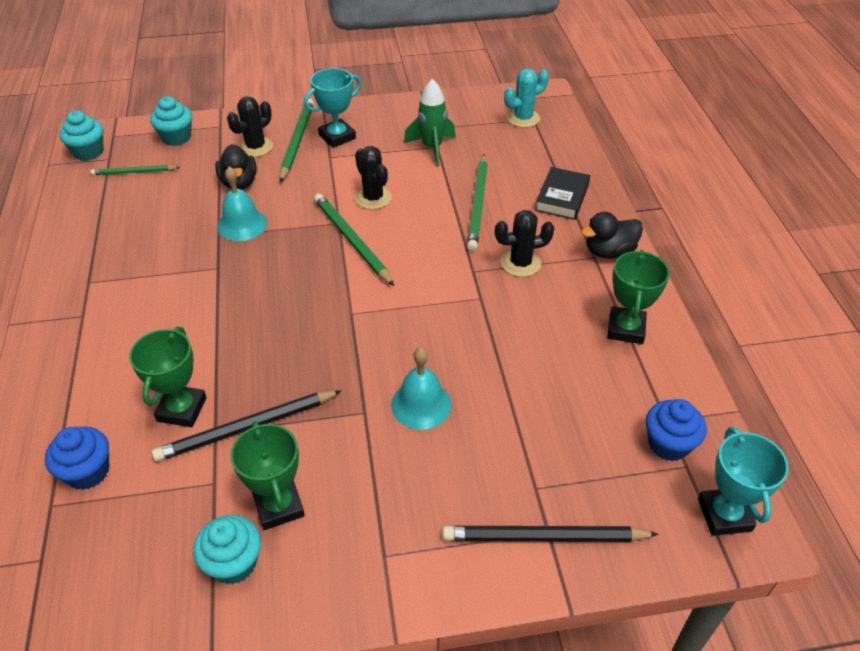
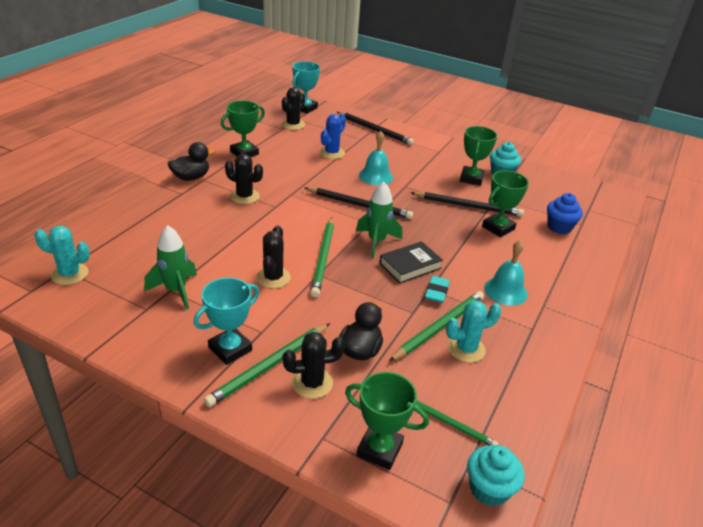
camera: 145 degrees left, 10 degrees down
turquoise cupcake [150,96,192,146] -> green trophy [345,372,429,470]
turquoise bell [217,166,267,241] -> turquoise bell moved to [484,240,528,306]
turquoise trophy [304,68,362,148] -> turquoise trophy turned 45 degrees counterclockwise [194,277,259,365]
green pencil [467,154,488,251] -> green pencil moved to [389,291,484,361]
black book [535,167,590,220] -> black book moved to [379,241,443,283]
black duck [581,212,643,259] -> black duck turned 45 degrees counterclockwise [168,142,215,181]
blue cupcake [646,399,707,461] -> black cactus [281,87,305,130]
none -> black pencil [305,187,413,219]
none -> blue cactus [319,114,346,159]
none -> green rocket [356,182,402,258]
none -> turquoise eraser [425,276,450,303]
none -> turquoise cactus [446,300,501,363]

